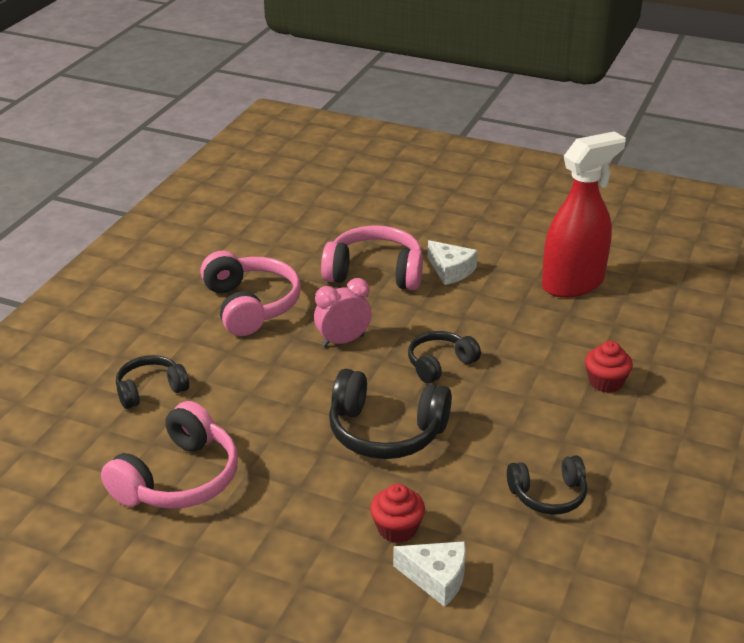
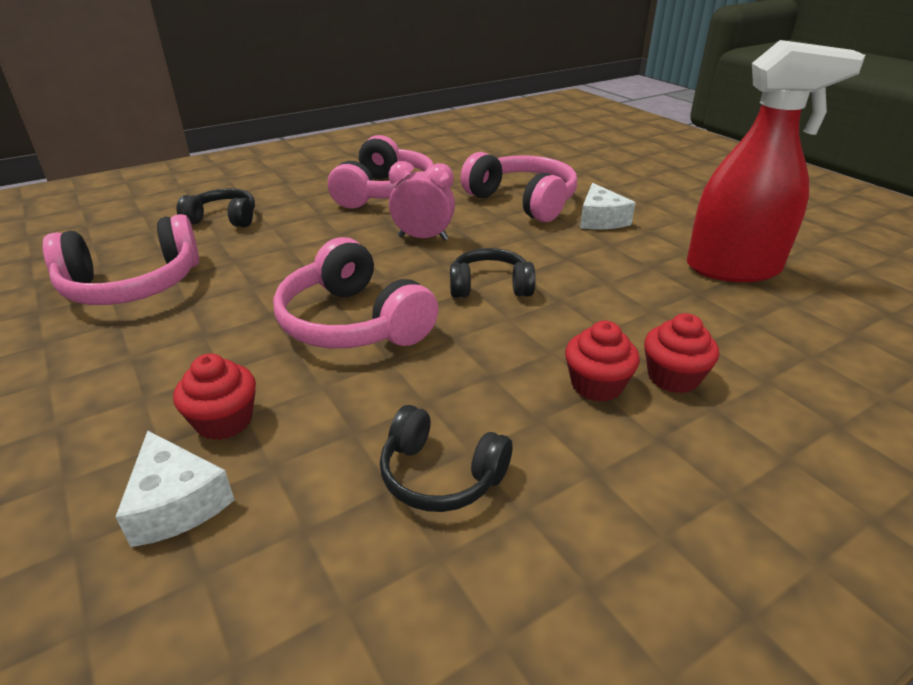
camera: 35 degrees right, 0 degrees up
black headphones [329,369,452,459] -> pink headphones [273,237,438,348]
none -> red cupcake [565,321,640,402]

